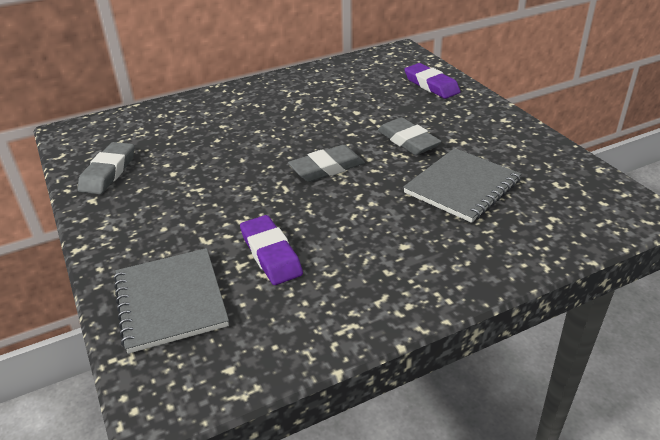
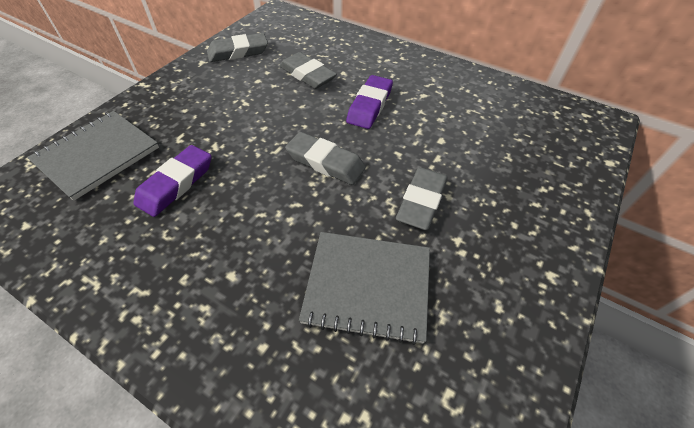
camera: 55 degrees right, 15 degrees up
purple eraser [404,63,461,99] -> purple eraser moved to [346,75,393,129]
none -> grey eraser [279,52,337,89]

